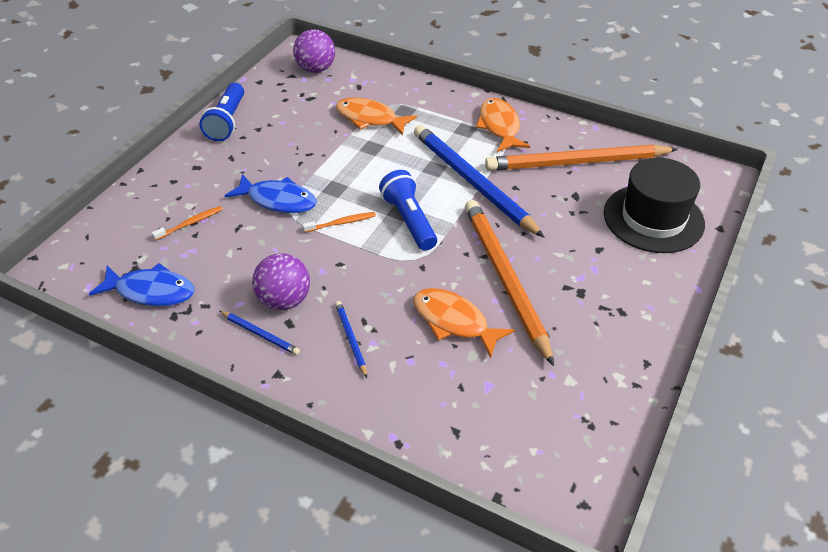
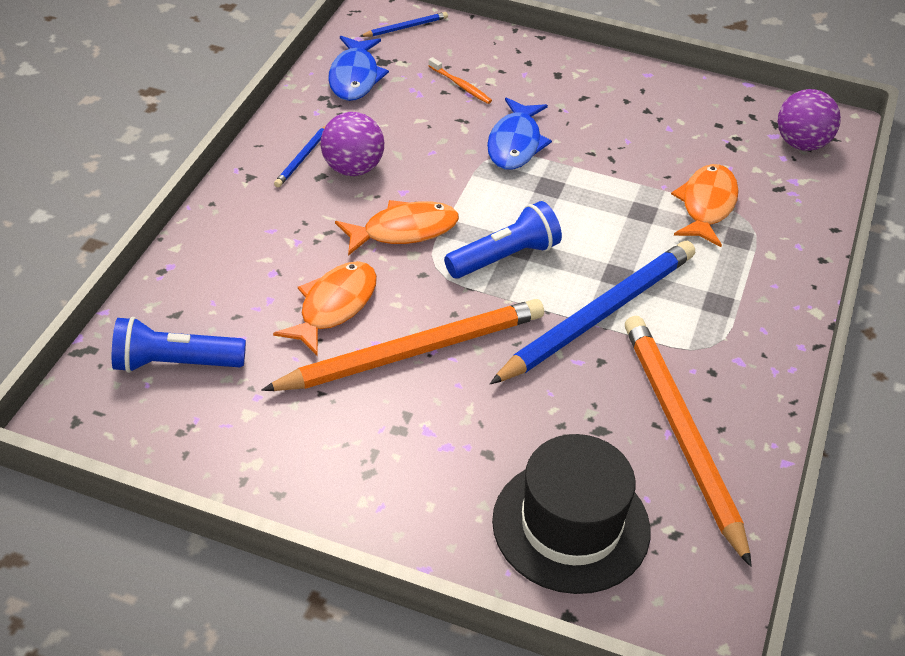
camera: 80 degrees right, 0 degrees up
blue flashlight [199,83,244,141] -> blue flashlight moved to [112,317,246,373]
orange toothbrush [302,212,376,233] -> none
blue pencil [335,301,367,378] -> blue pencil moved to [359,12,448,37]
orange fish [476,98,530,152] -> orange fish moved to [335,200,459,256]

